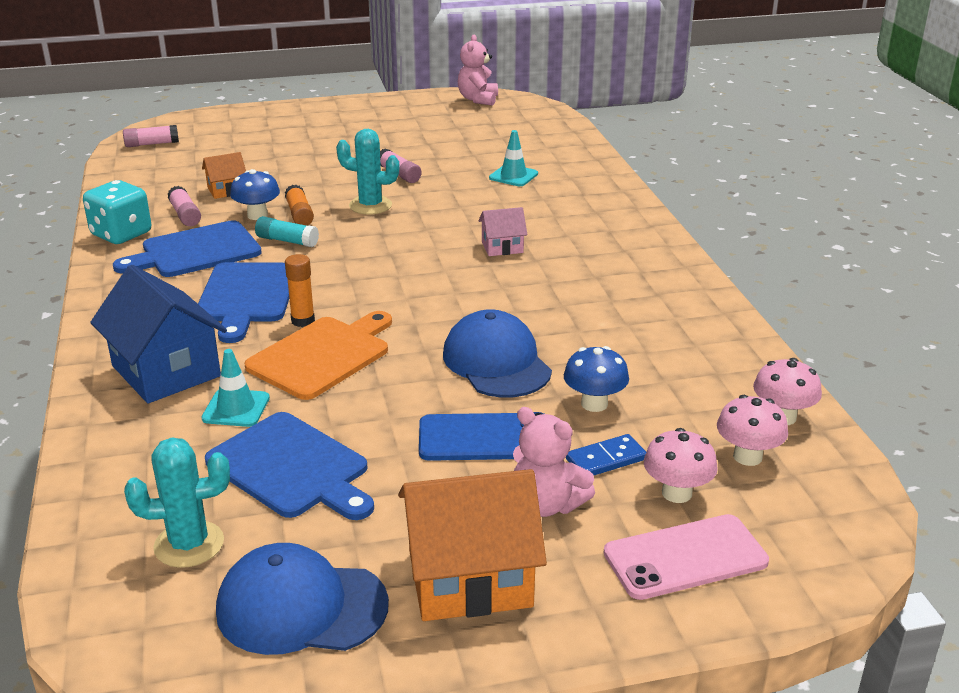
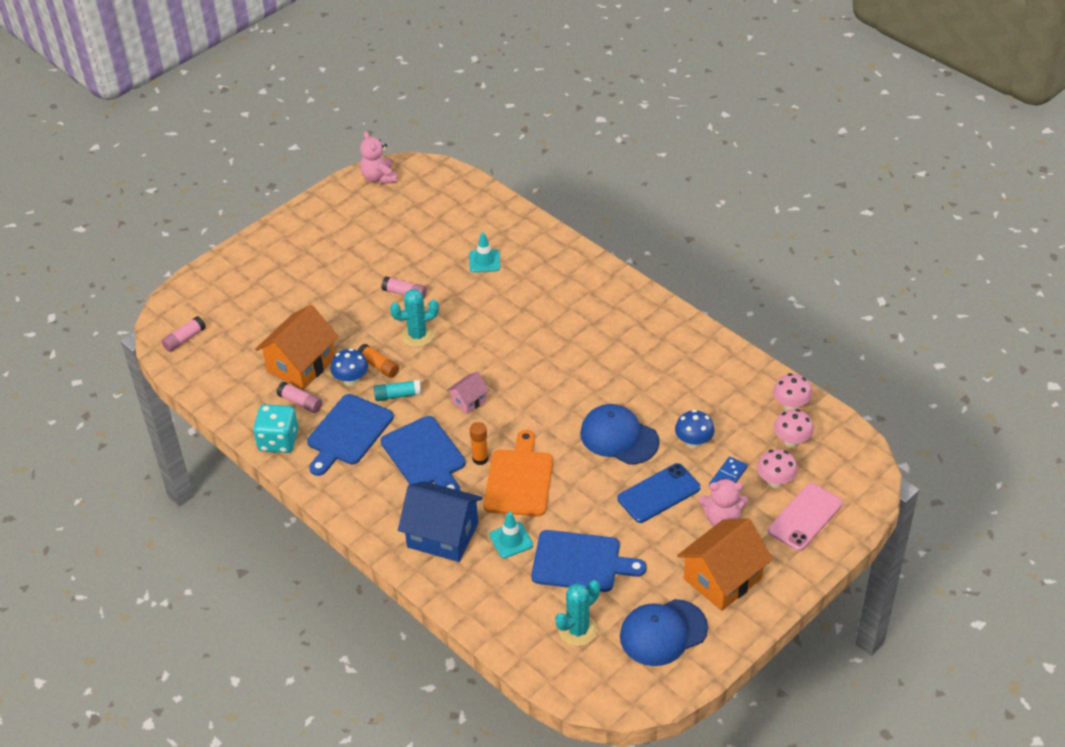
camera: 30 degrees left, 15 degrees up
orange house [202,152,246,199] -> orange house [255,305,339,390], size x1.99
pink house [478,207,528,256] -> pink house moved to [447,372,489,414]

